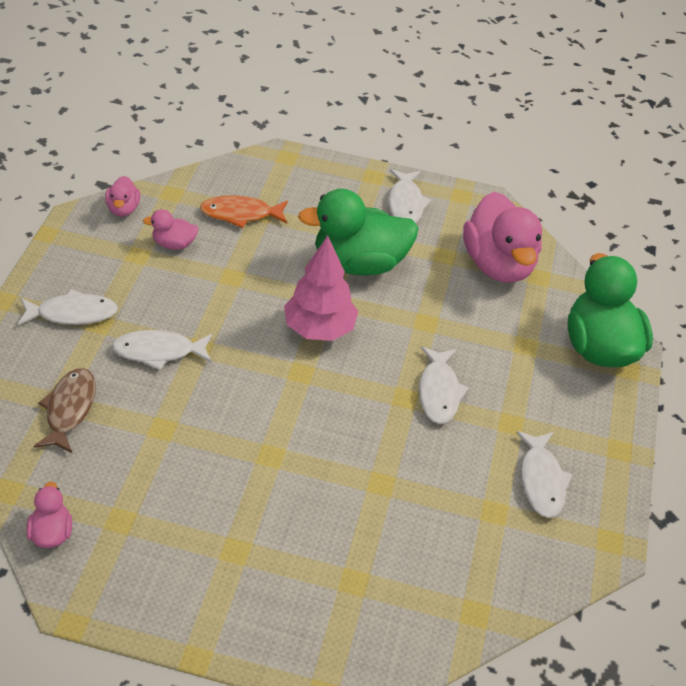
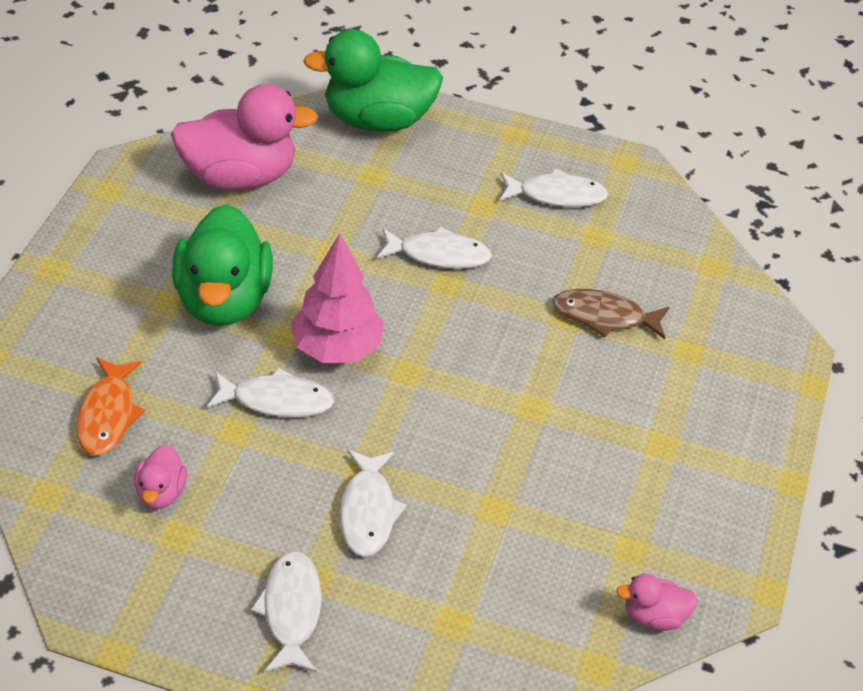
camera: 85 degrees left, 0 degrees up
brown fish [34,368,96,453] -> brown fish moved to [553,289,669,339]
pink duck [105,176,140,217] -> none
white fish [388,169,431,223] -> white fish moved to [207,368,334,418]

